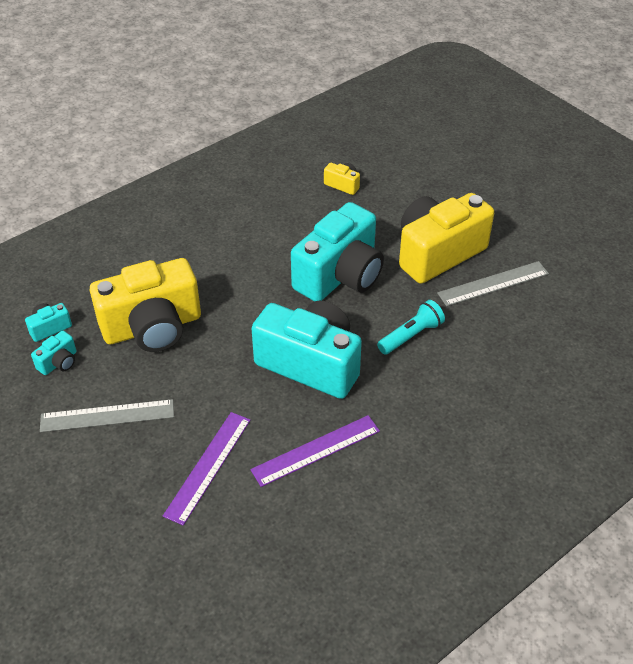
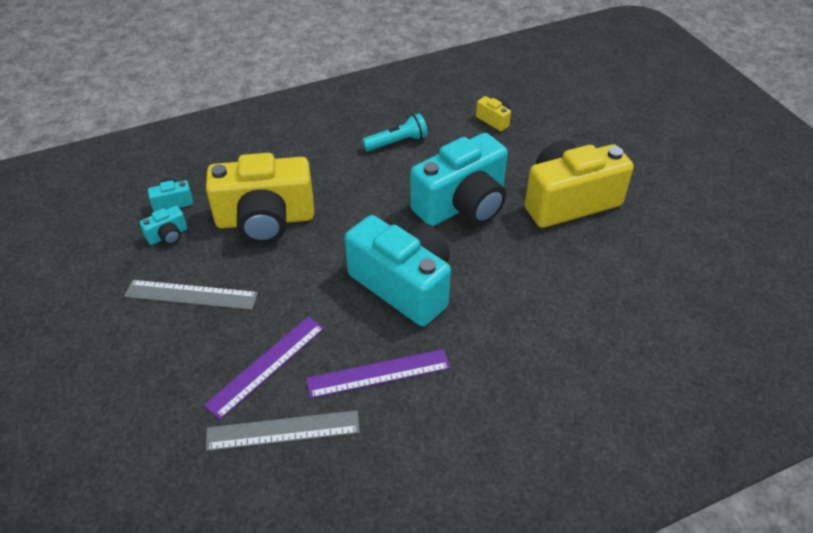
camera: 15 degrees right, 0 degrees up
turquoise flashlight [377,300,445,355] -> turquoise flashlight moved to [362,113,428,151]
grey ruler [437,261,549,306] -> grey ruler moved to [206,410,360,451]

